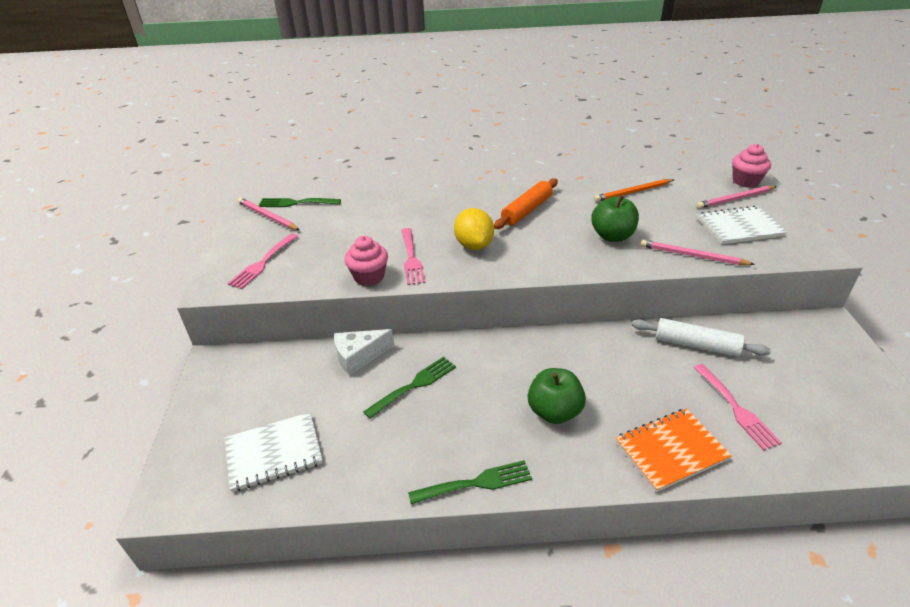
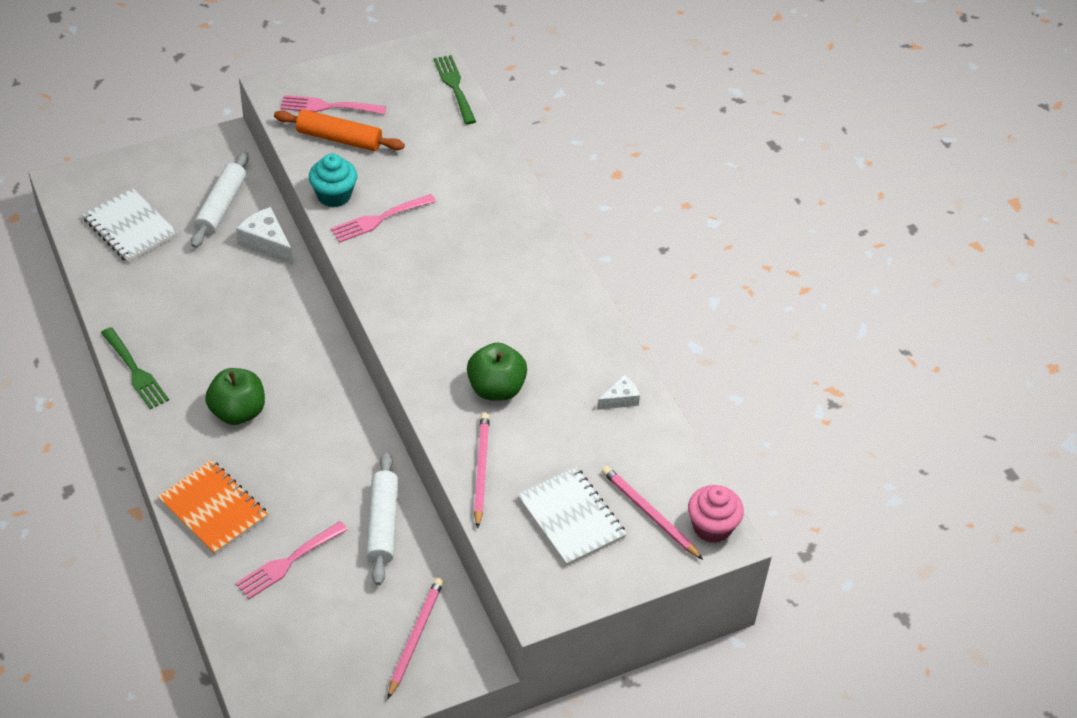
camera: 65 degrees right, 10 degrees up
pink pencil [238,198,300,230] -> pink pencil moved to [388,578,443,699]
pink cupcake [344,236,388,286] -> turquoise cupcake [309,154,357,207]
green fork [363,357,456,419] -> none
yellow lemon [454,208,494,250] -> none
orange rolling pin [494,178,558,229] -> orange rolling pin moved to [274,110,405,151]
orange pencil [594,179,675,202] -> white cheese [597,375,640,410]
none -> white rolling pin [191,152,249,248]

